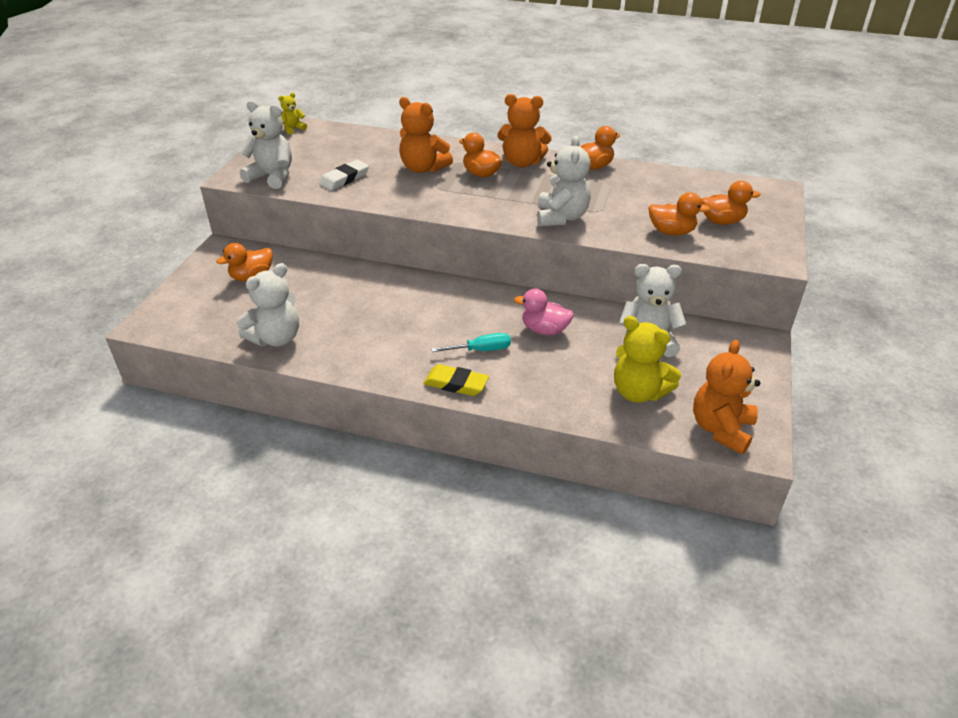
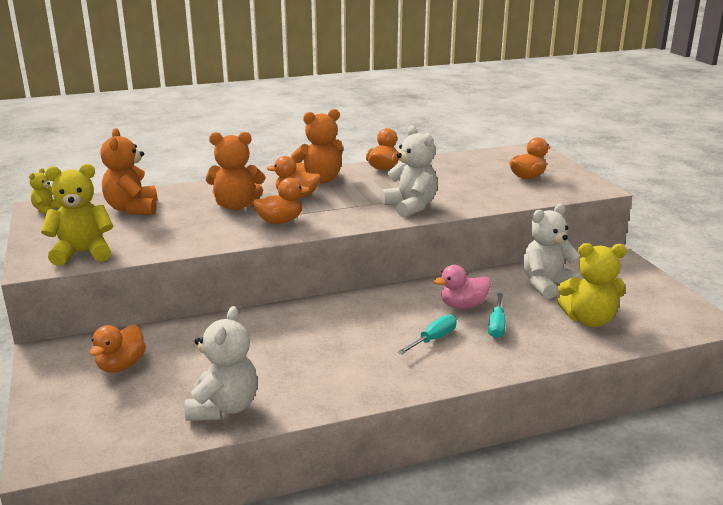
camera: 35 degrees left, 15 degrees down
white teddy bear [239,100,292,189] -> yellow teddy bear [41,164,113,266]
white eraser [319,160,369,191] -> none
yellow eraser [423,364,489,396] -> none
orange duck [648,192,710,236] -> orange duck moved to [253,178,310,224]
orange teddy bear [693,340,760,454] -> orange teddy bear moved to [100,128,157,215]
none -> turquoise screwdriver [488,293,506,338]

